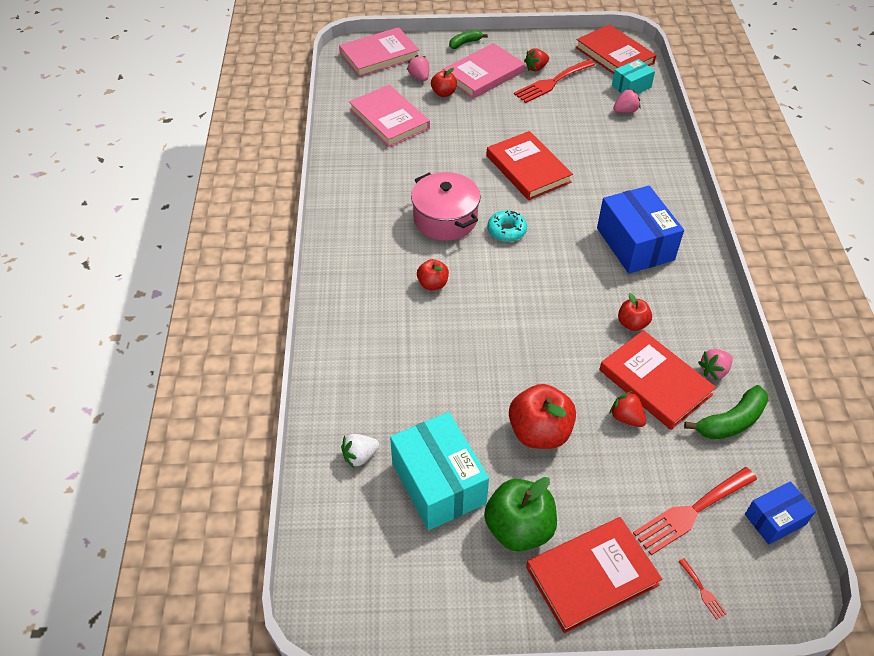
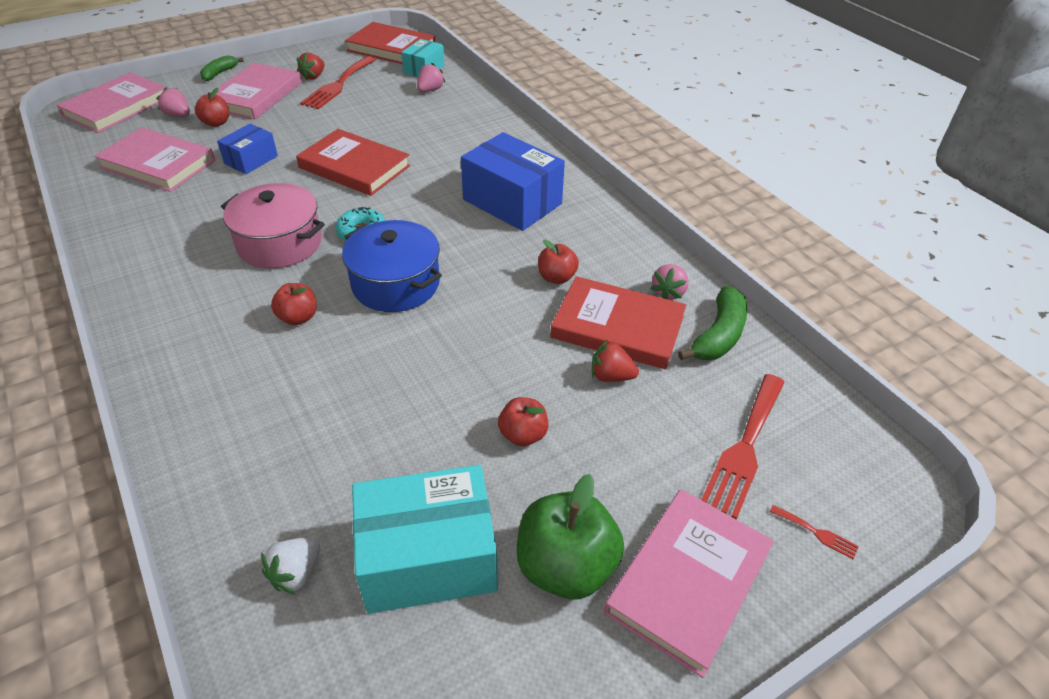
camera: 30 degrees left, 5 degrees down
turquoise box [390,412,489,530] -> turquoise box turned 45 degrees counterclockwise [352,465,498,614]
red apple [509,384,576,449] -> red apple [498,397,549,446], size x0.56
red book [526,517,662,633] -> pink book [604,489,774,678]
blue box [745,481,816,545] -> blue box moved to [217,124,278,174]
none -> blue pot [342,220,442,312]

